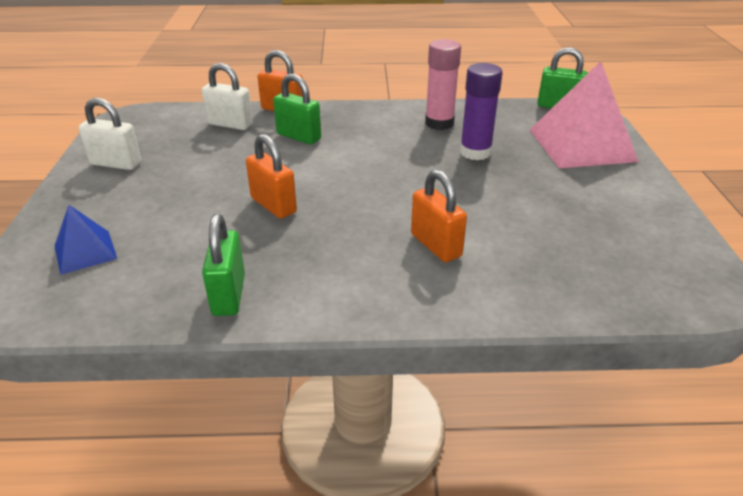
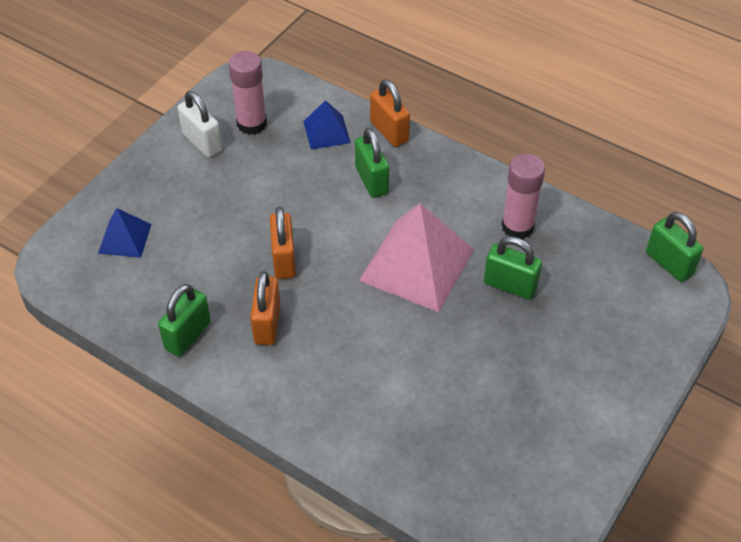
camera: 35 degrees right, 15 degrees up
white padlock [202,63,253,130] -> blue pyramid [303,100,351,150]
orange padlock [411,169,467,262] -> orange padlock moved to [250,271,281,345]
purple glue stick [460,63,503,160] -> green padlock [484,236,542,300]
pink pyramid [529,61,639,168] -> pink pyramid moved to [359,203,474,312]
none -> pink glue stick [228,51,267,135]

